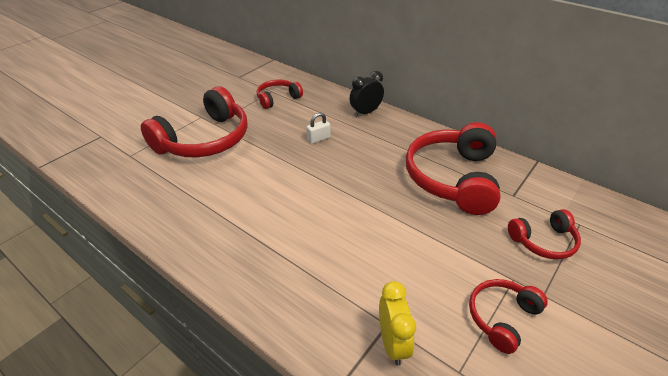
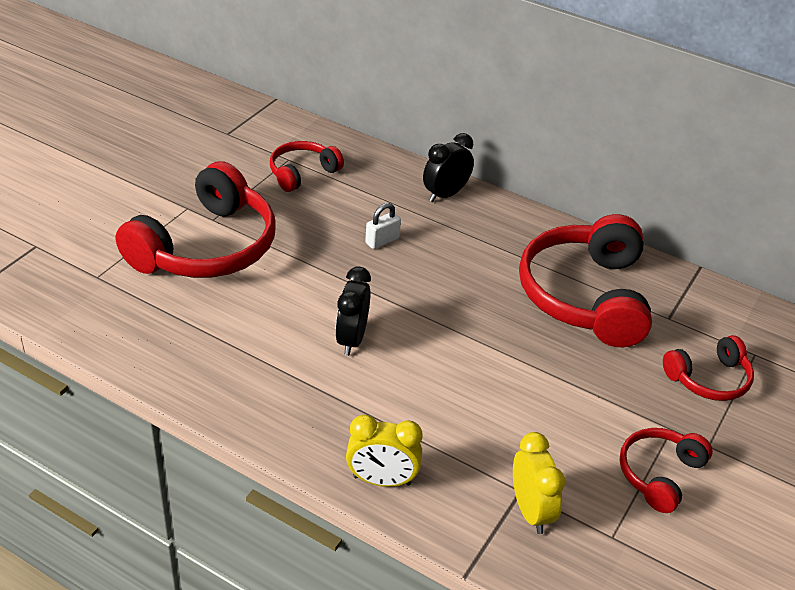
camera: 10 degrees left, 0 degrees up
none -> black clock [335,267,371,356]
none -> yellow clock [346,415,423,487]

